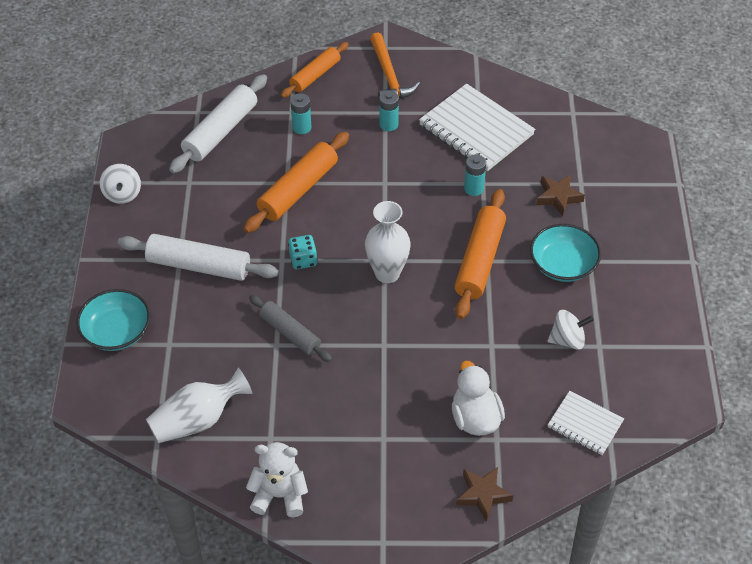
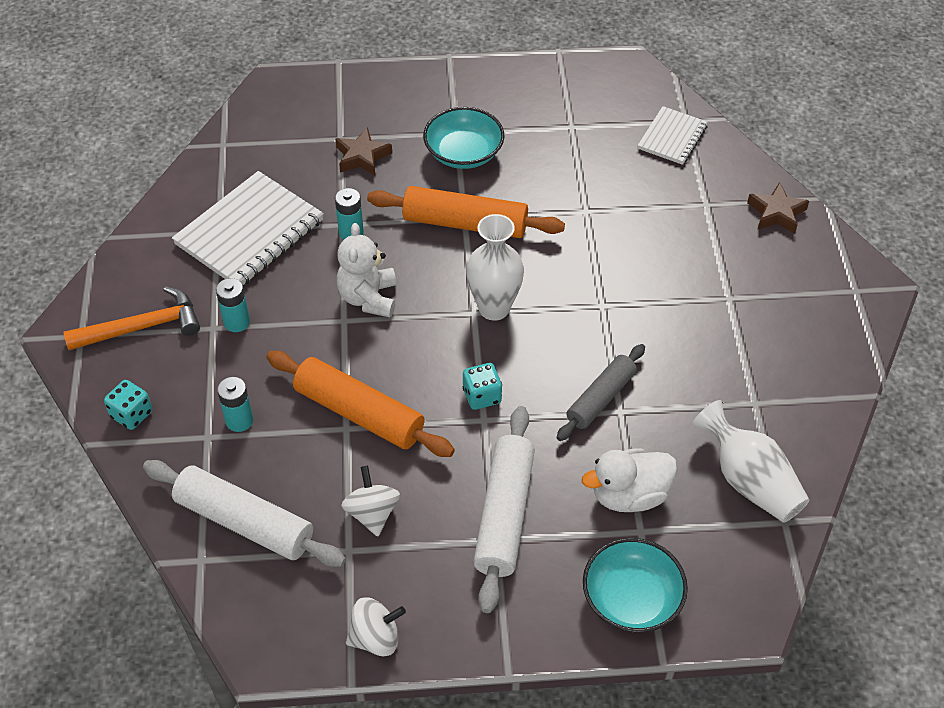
camera: 95 degrees left, 0 degrees up
white teddy bear [246,442,308,517] -> white teddy bear moved to [337,223,396,318]
orange rolling pin [281,42,349,98] -> turquoise dice [104,380,152,430]
white duck [452,361,505,436] -> white duck moved to [582,448,677,512]
white spinning top [548,310,594,350] -> white spinning top moved to [341,466,400,536]

